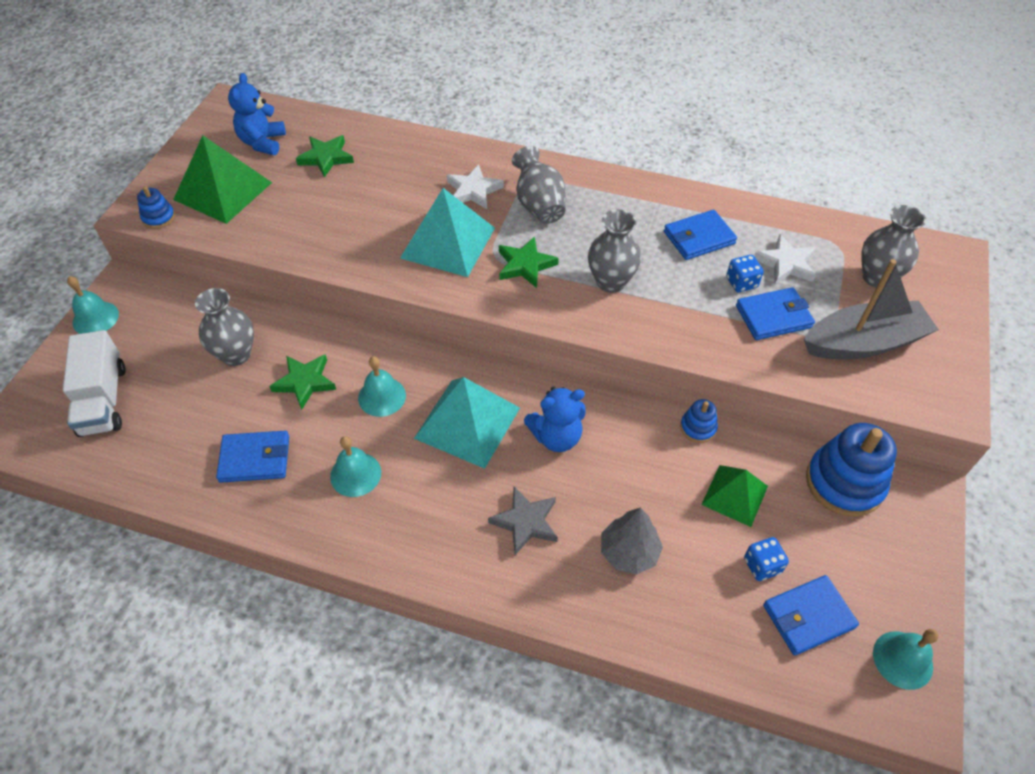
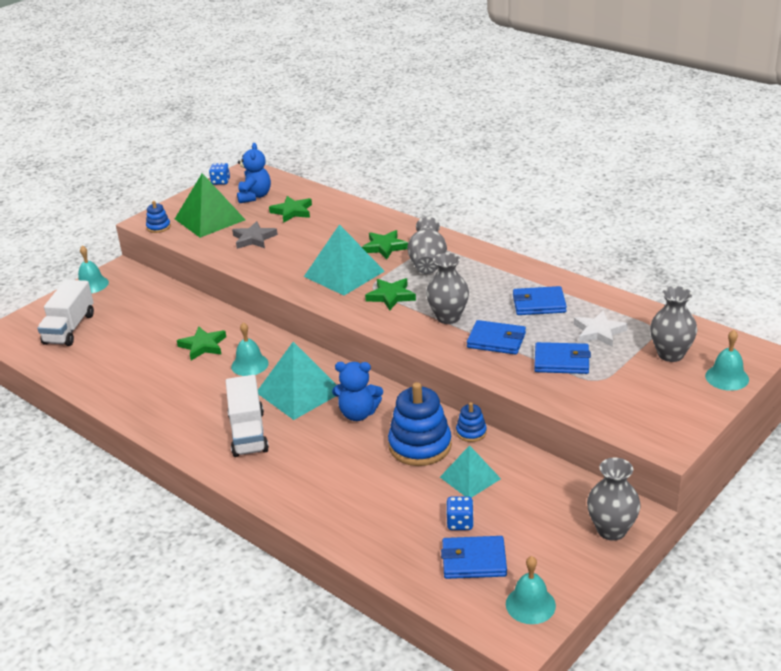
camera: 25 degrees right, 20 degrees down
grey vase [195,288,254,366] -> grey vase moved to [587,457,641,541]
blue wallet [216,431,289,483] -> blue wallet moved to [467,320,526,355]
blue teddy bear [228,73,286,155] -> blue teddy bear turned 150 degrees clockwise [237,143,271,203]
turquoise bell [330,436,381,497] -> turquoise bell moved to [705,330,749,391]
white star [447,164,504,209] -> green star [362,230,408,259]
grey star [488,486,558,555] -> grey star moved to [232,221,278,249]
grey tree [601,507,663,574] -> none
green pyramid [701,465,768,527] -> turquoise pyramid [440,445,501,498]
blue dice [726,255,764,292] -> blue dice moved to [209,163,230,185]
grey boat [804,259,939,359] -> none
blue stacking toy [806,423,897,517] -> blue stacking toy moved to [388,382,452,466]
none -> white truck [226,375,269,457]

